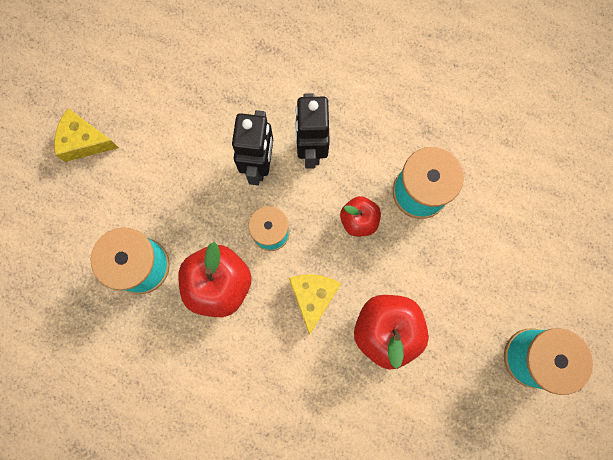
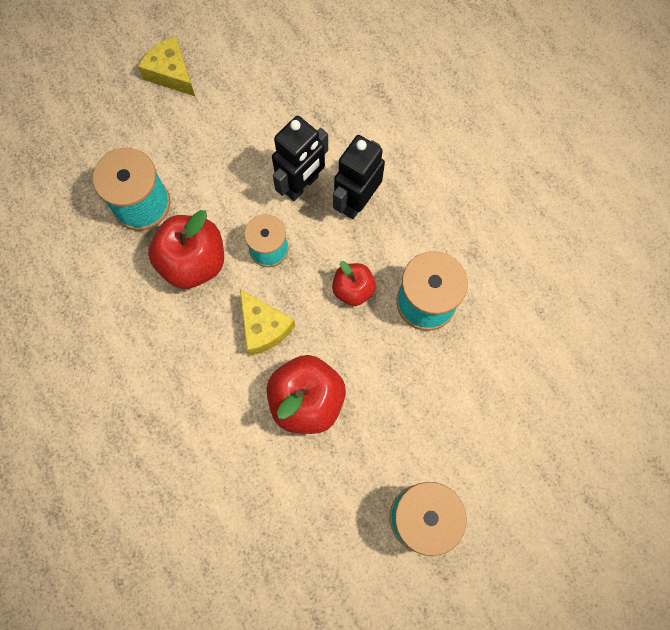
camera: 35 degrees right, 5 degrees down
yellow cheese [289,274,341,335] -> yellow cheese turned 105 degrees clockwise [240,289,295,355]

